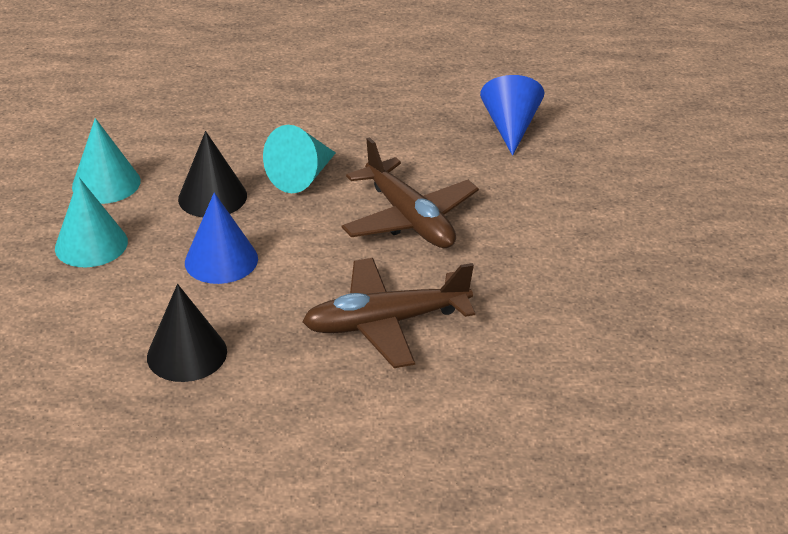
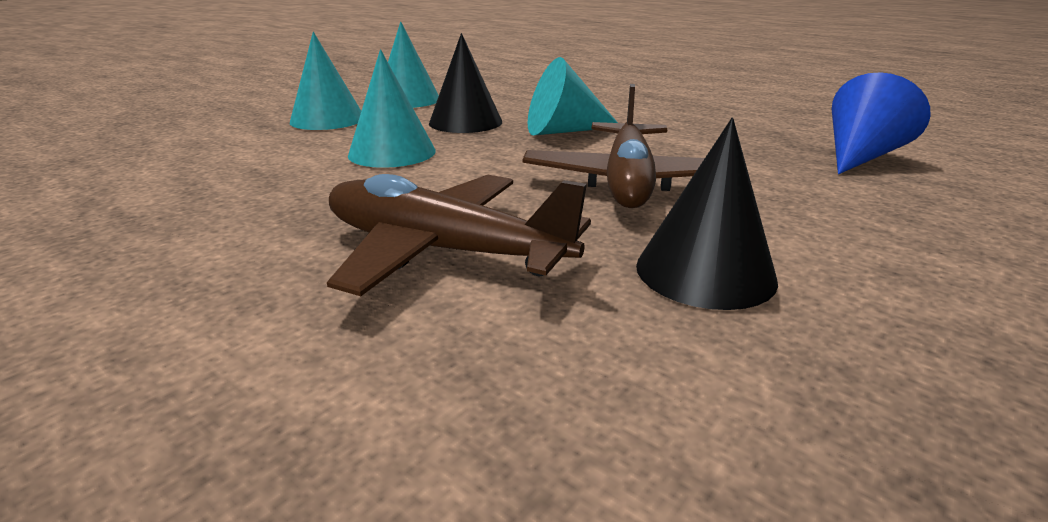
camera: 40 degrees right, 10 degrees down
black cone [147,284,227,382] -> black cone moved to [636,118,778,310]
blue cone [185,192,258,284] -> turquoise cone [348,49,436,168]

